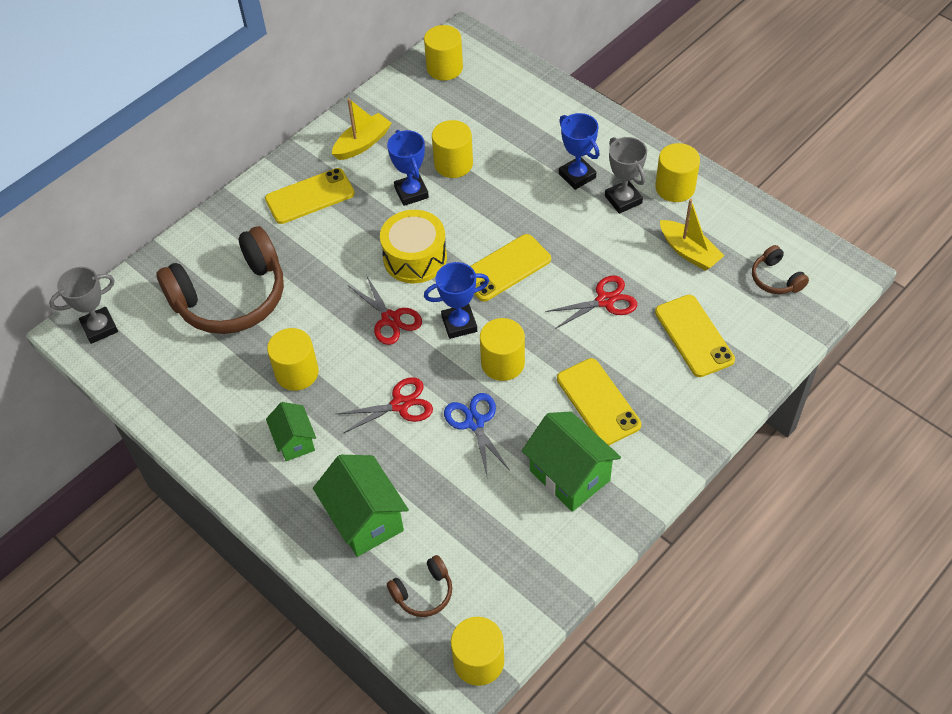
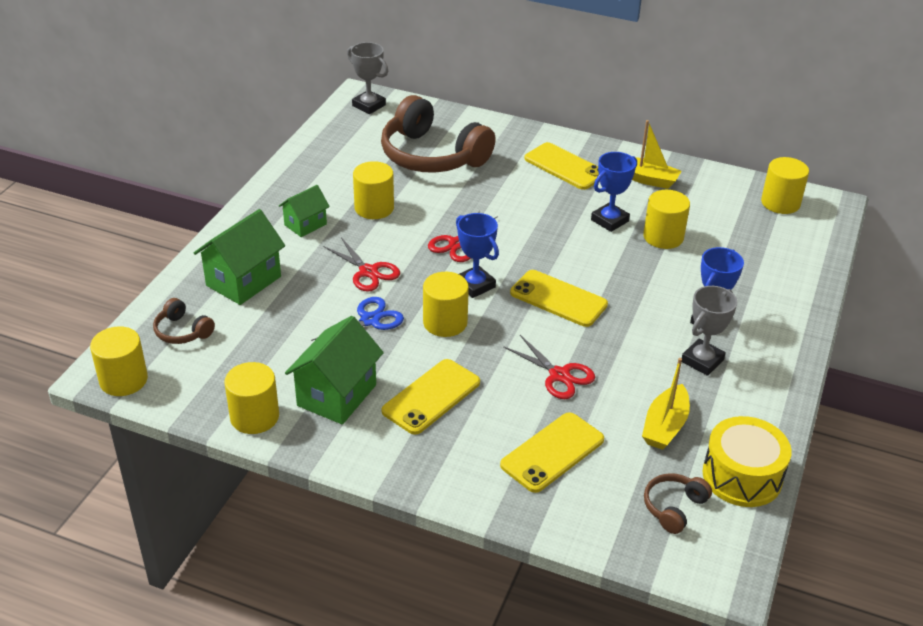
camera: 65 degrees right, 15 degrees down
yellow drum [380,210,447,283] -> yellow drum moved to [703,416,792,507]
yellow cylinder [655,143,700,202] -> yellow cylinder moved to [224,362,279,434]

